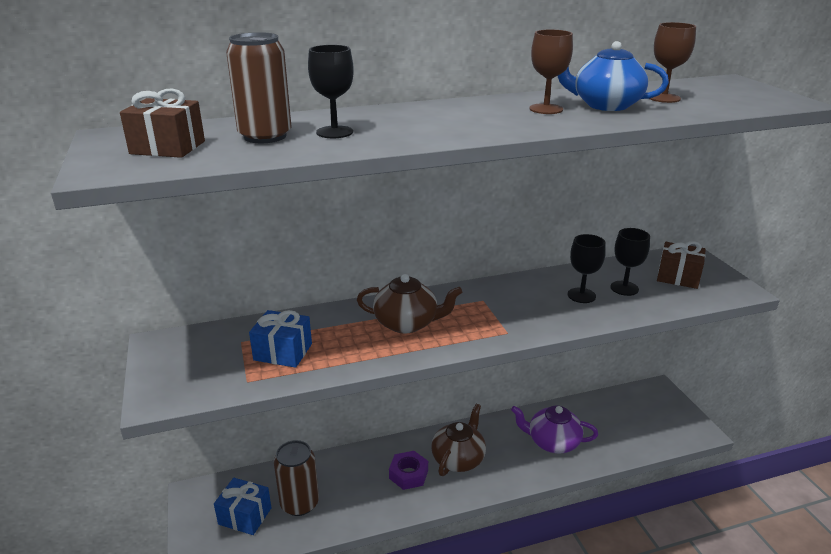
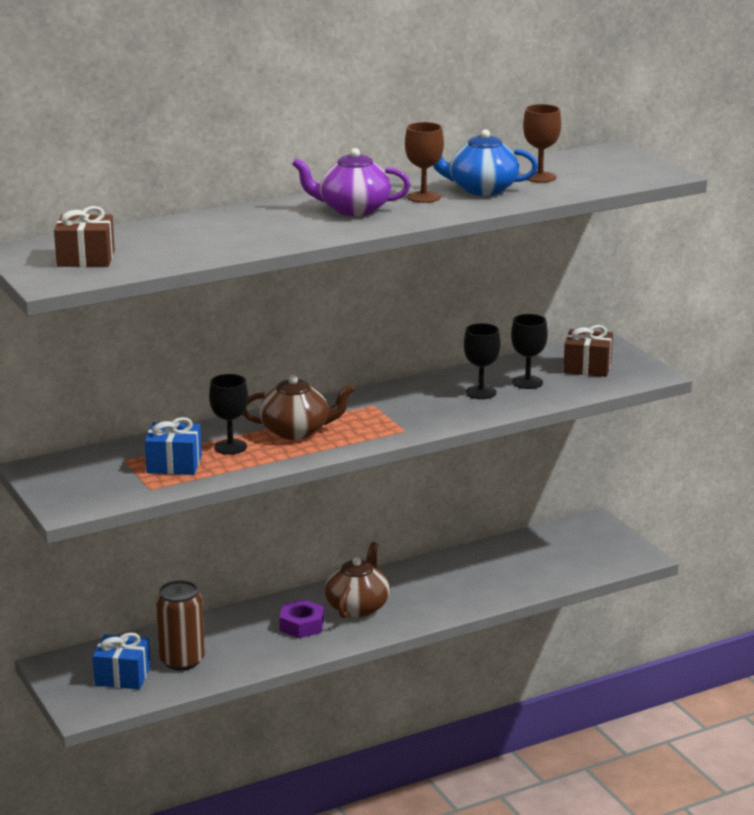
camera: 10 degrees left, 5 degrees down
brown can [226,32,292,143] -> none
black goblet [308,45,354,138] -> black goblet moved to [209,374,248,455]
purple teapot [511,406,598,454] -> purple teapot moved to [292,148,410,216]

